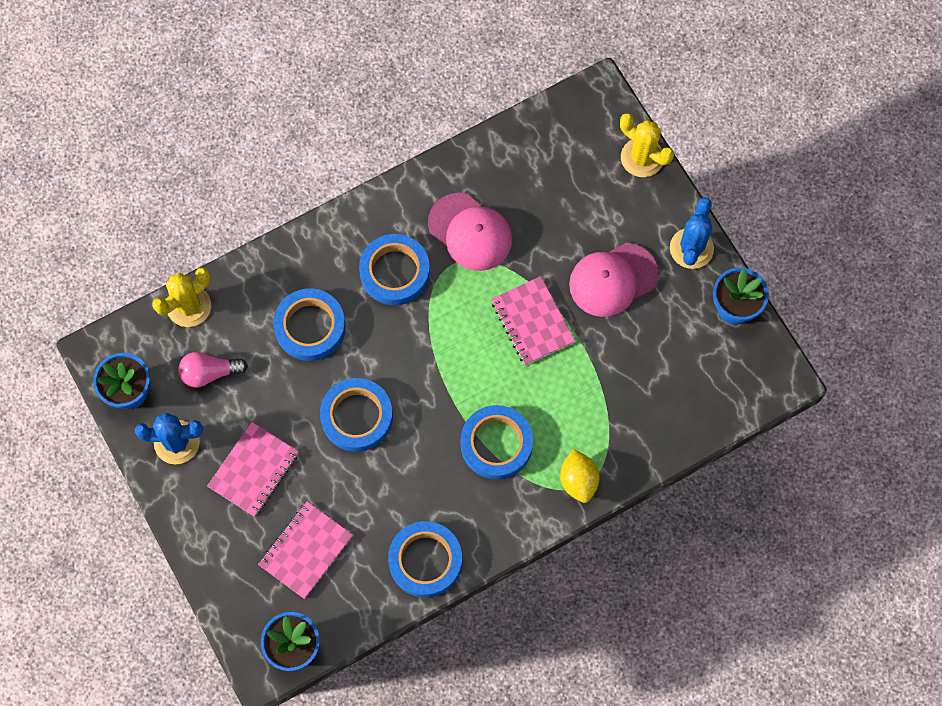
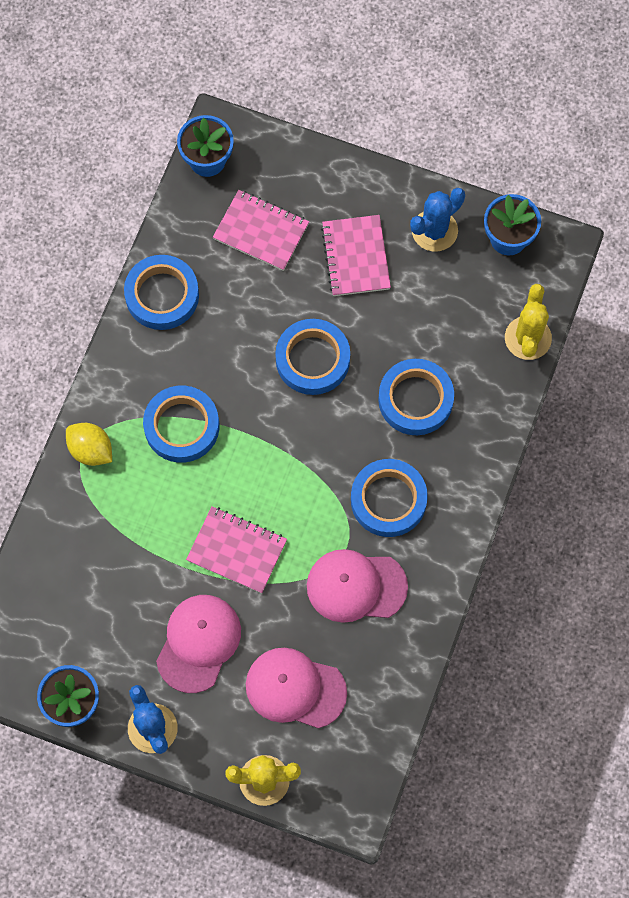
camera: 140 degrees right, 0 degrees up
pink light bulb [178,352,248,388] -> none
pink notebook [258,501,353,599] -> pink notebook turned 60 degrees counterclockwise [213,190,309,271]
none -> pink cap [246,648,347,728]

